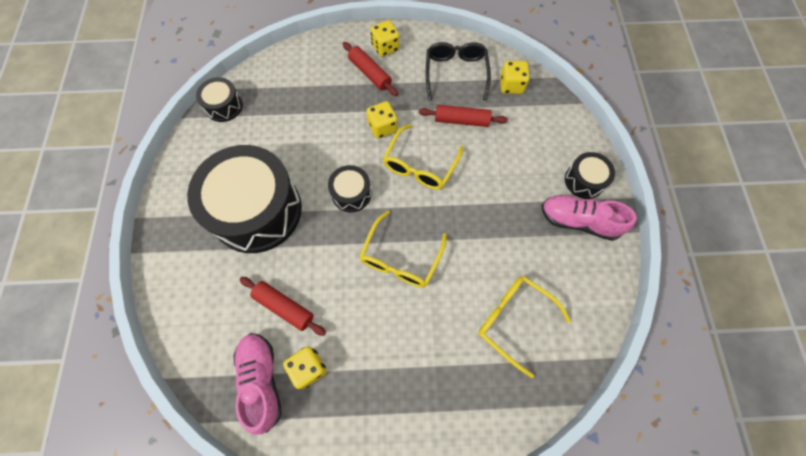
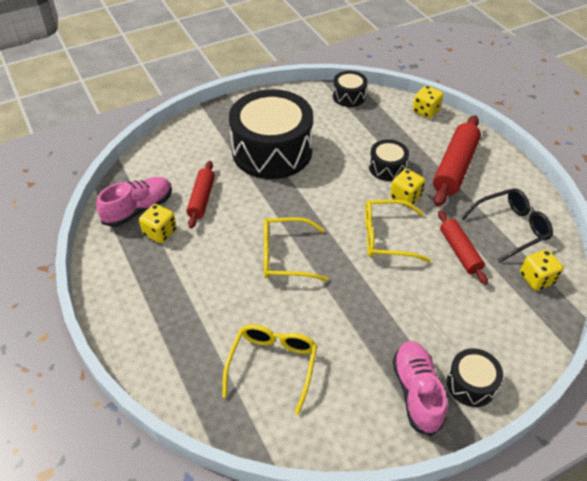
camera: 65 degrees right, 20 degrees down
black drum [328,165,372,212] -> black drum moved to [369,139,409,181]
red rolling pin [343,42,398,96] -> red rolling pin [433,115,481,207], size x1.59
yellow dice [370,20,399,57] -> yellow dice moved to [413,85,443,118]

